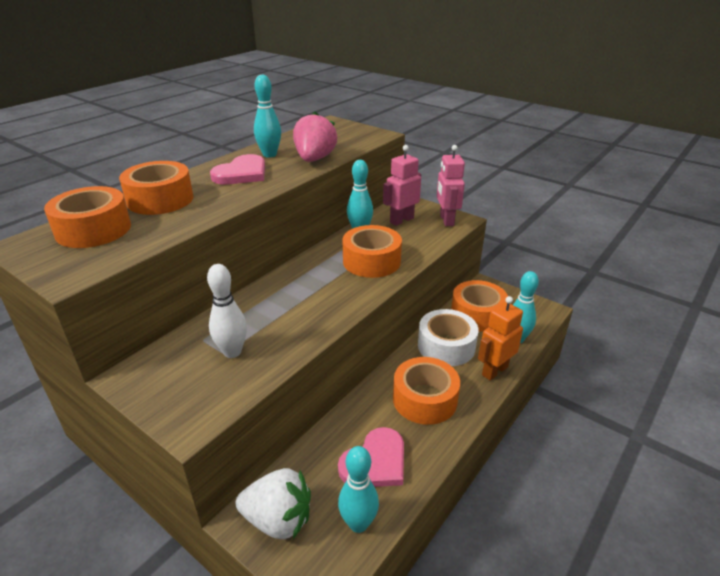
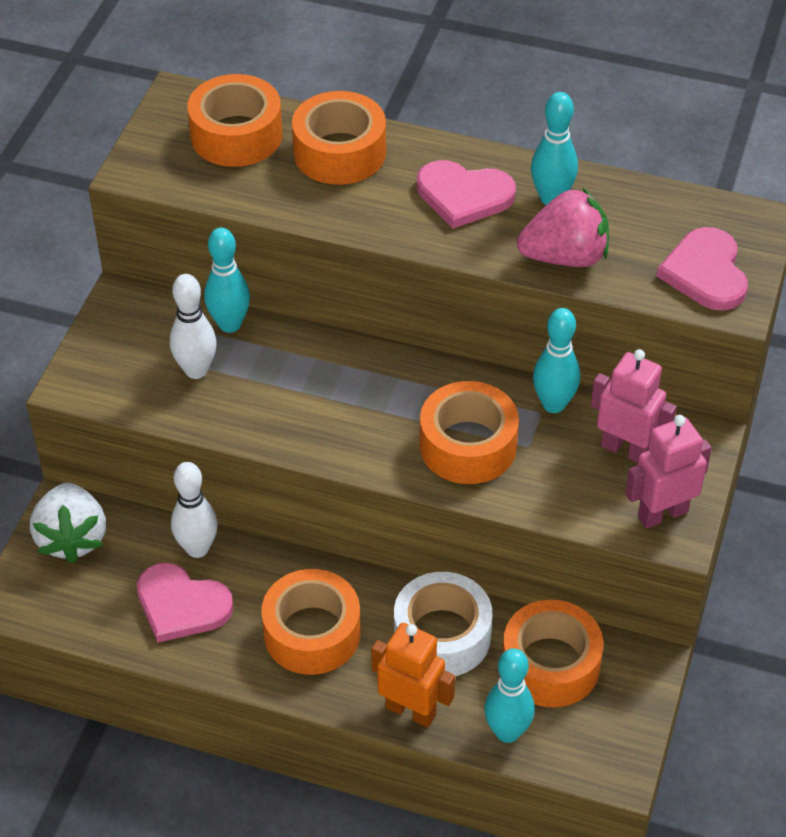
camera: 70 degrees right, 15 degrees up
turquoise bowling pin [338,446,379,533] -> turquoise bowling pin moved to [204,228,250,333]
none -> white bowling pin [171,462,218,558]
none -> pink heart [657,227,748,311]

